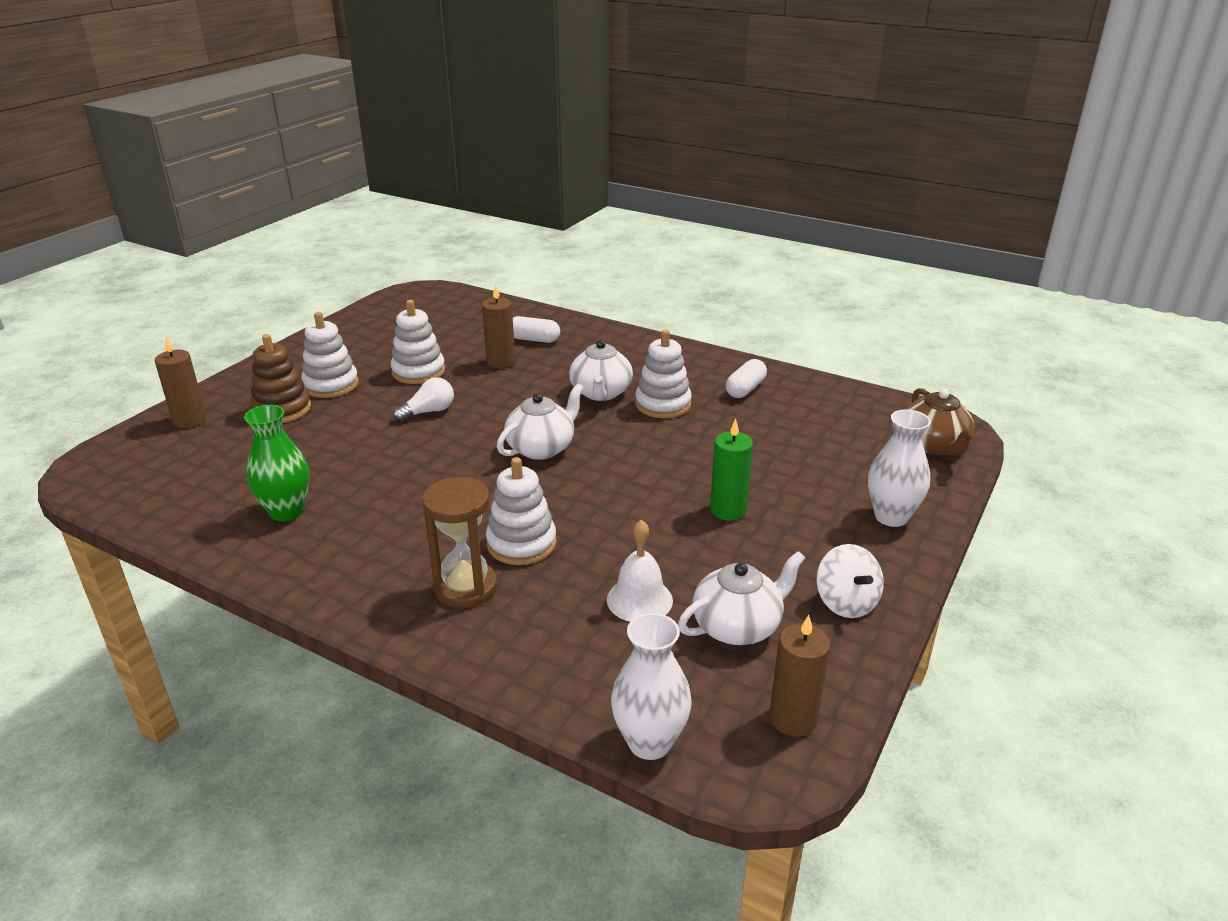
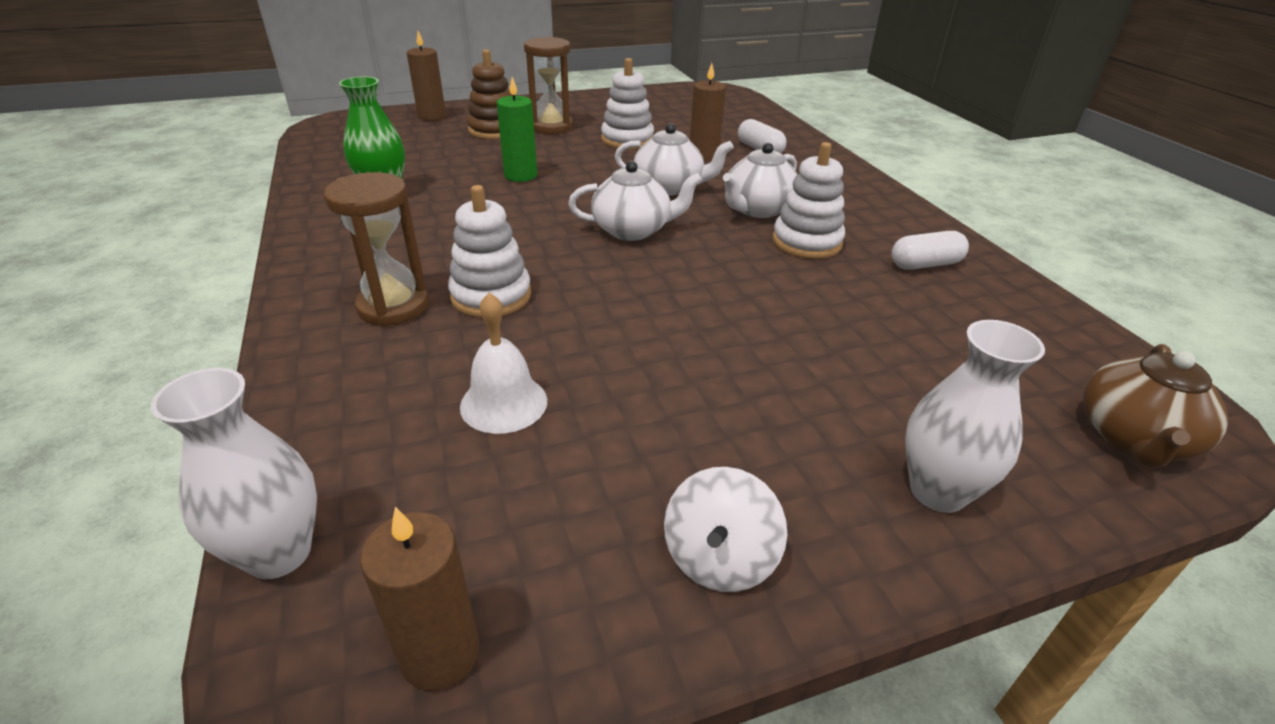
camera: 40 degrees right, 5 degrees up
white stacking toy [301,312,359,398] -> brown hourglass [524,37,573,134]
white light bulb [393,377,454,422] -> none
white teapot [678,551,805,645] -> white teapot moved to [615,123,734,196]
green candle [710,419,753,521] -> green candle moved to [497,77,537,182]

